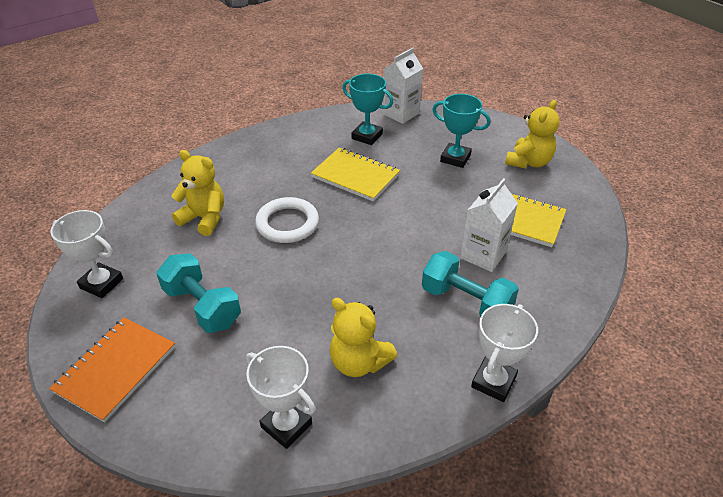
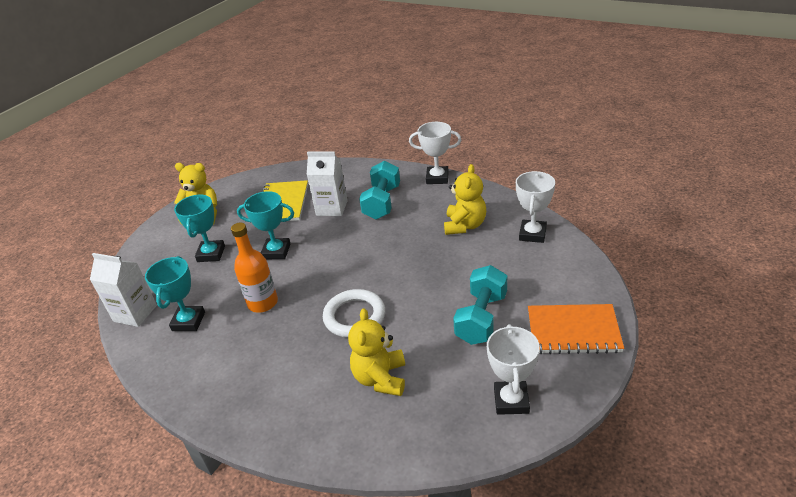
camera: 110 degrees left, 5 degrees down
yellow notebook [311,148,400,201] -> orange bottle [231,223,278,313]
none -> turquoise trophy [237,191,294,259]

